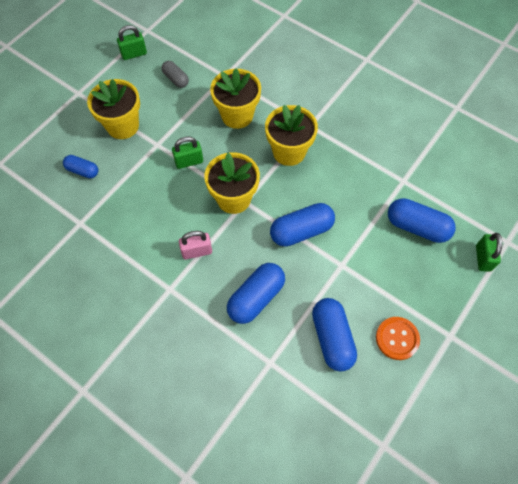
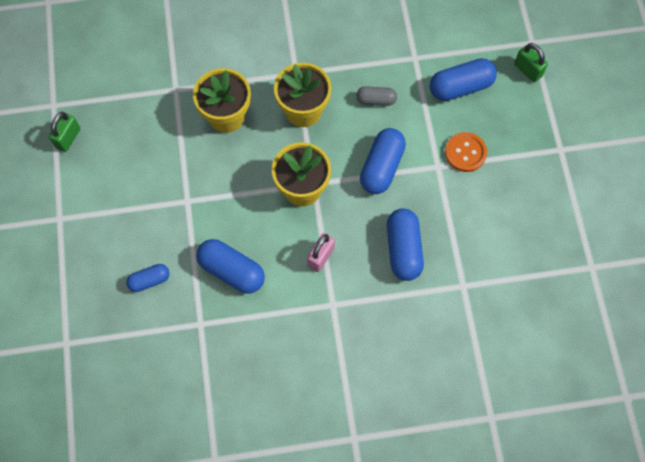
camera: 45 degrees left, 5 degrees up
yellow flower pot [87,79,140,139] -> none
grey capsule [162,61,189,88] -> grey capsule moved to [356,86,397,106]
green padlock [172,137,203,169] -> none
blue capsule [312,298,357,372] -> blue capsule moved to [196,239,265,294]
orange button [376,317,420,360] -> orange button moved to [445,132,487,172]

